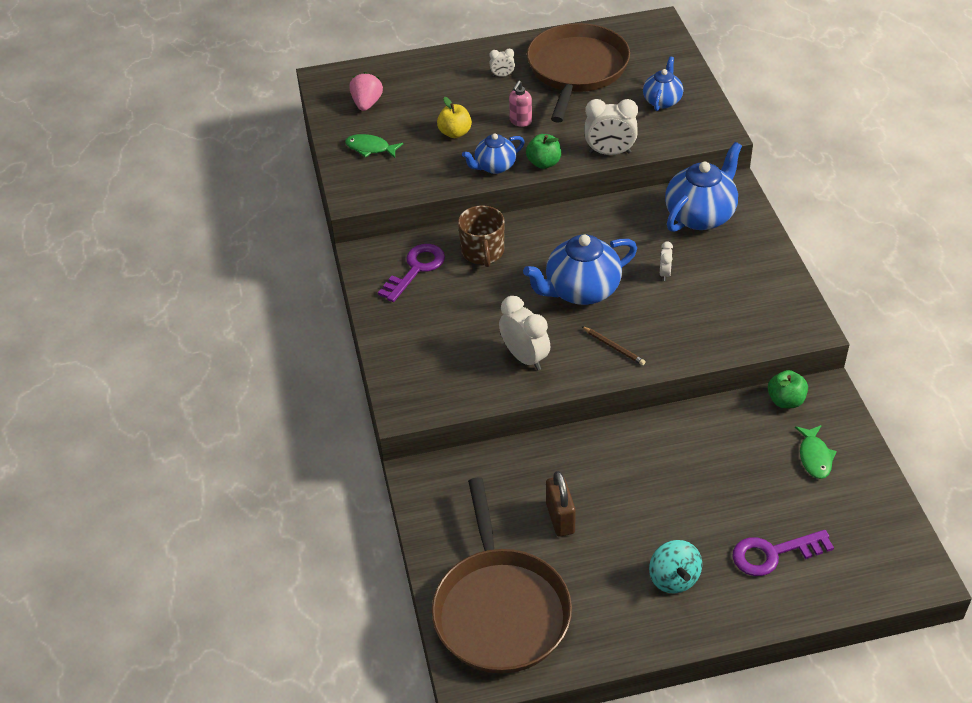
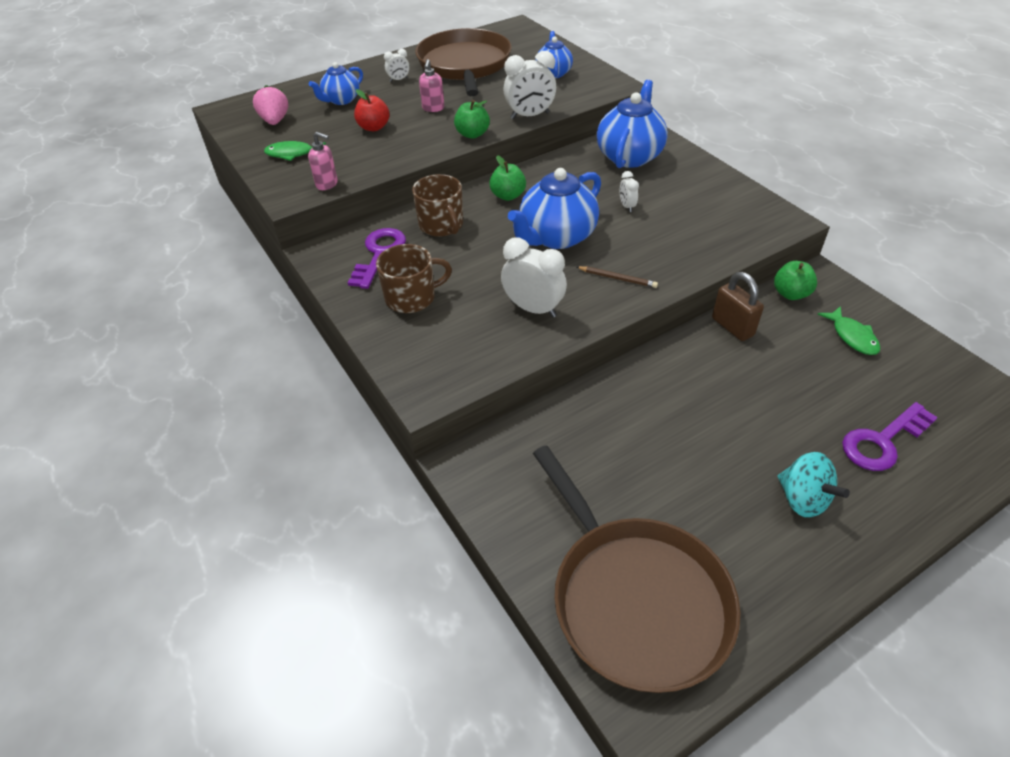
camera: 20 degrees left, 0 degrees up
yellow apple [437,97,472,138] -> red apple [354,89,390,131]
blue teapot [462,133,525,174] -> blue teapot moved to [309,62,363,105]
brown padlock [546,471,576,537] -> brown padlock moved to [712,272,764,341]
none -> pink soap dispenser [308,132,338,190]
none -> brown mug [376,244,452,313]
none -> green apple [489,155,526,201]

